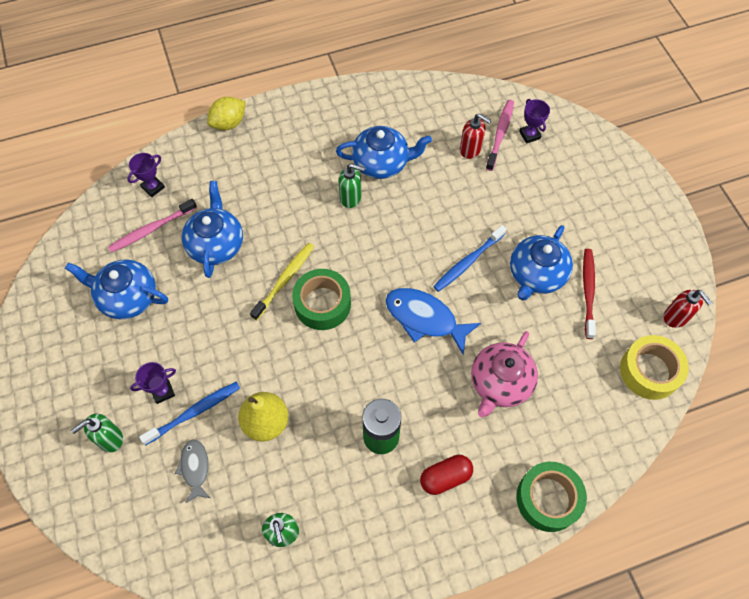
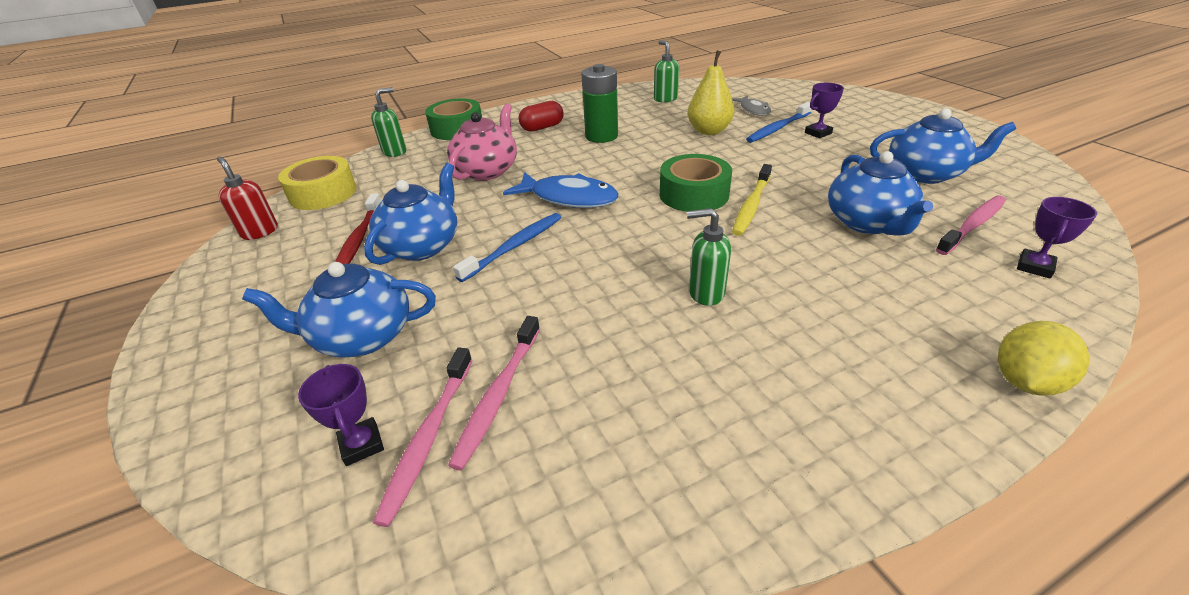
camera: 175 degrees right, 25 degrees down
green soap dispenser [71,414,123,452] -> green soap dispenser moved to [371,87,406,157]
blue teapot [336,126,432,179] -> blue teapot moved to [242,262,436,358]
red soap dispenser [460,114,491,159] -> pink toothbrush [448,316,540,470]

